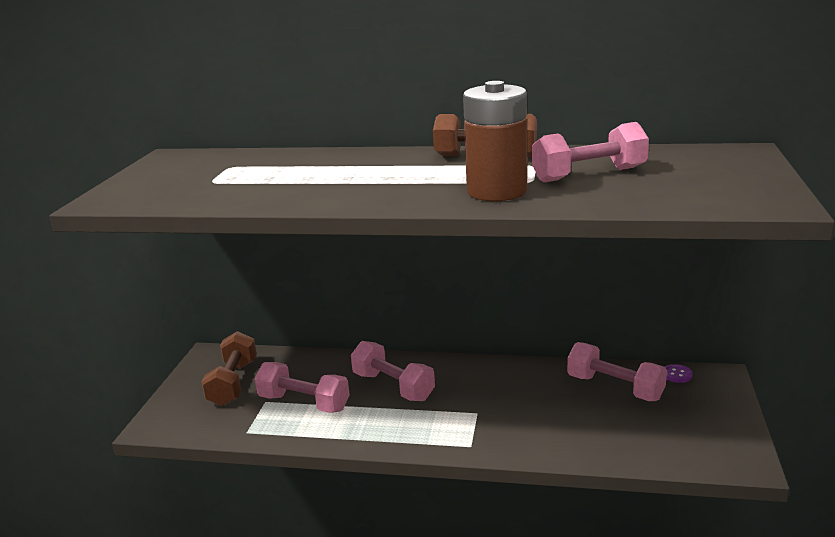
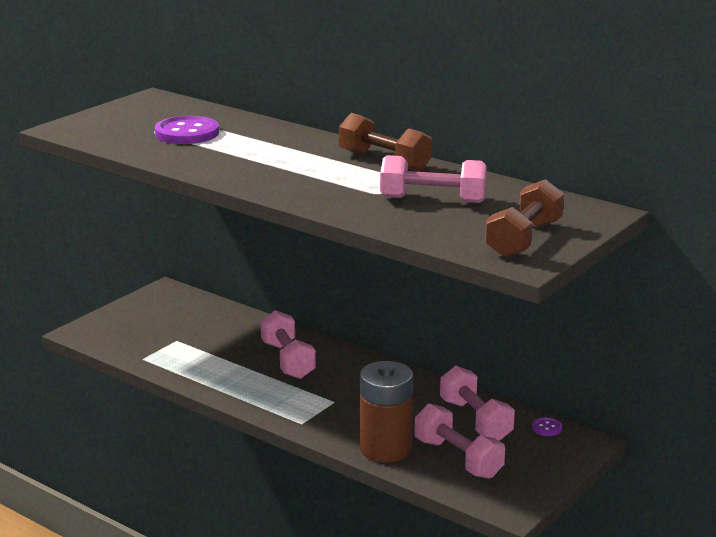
camera: 25 degrees right, 0 degrees up
brown dumbbell [201,331,257,406] -> brown dumbbell moved to [485,179,564,258]
pink dumbbell [255,362,350,413] -> pink dumbbell moved to [414,403,505,479]
brown battery [463,81,527,201] -> brown battery moved to [360,361,413,463]
none -> purple button [155,116,219,144]

